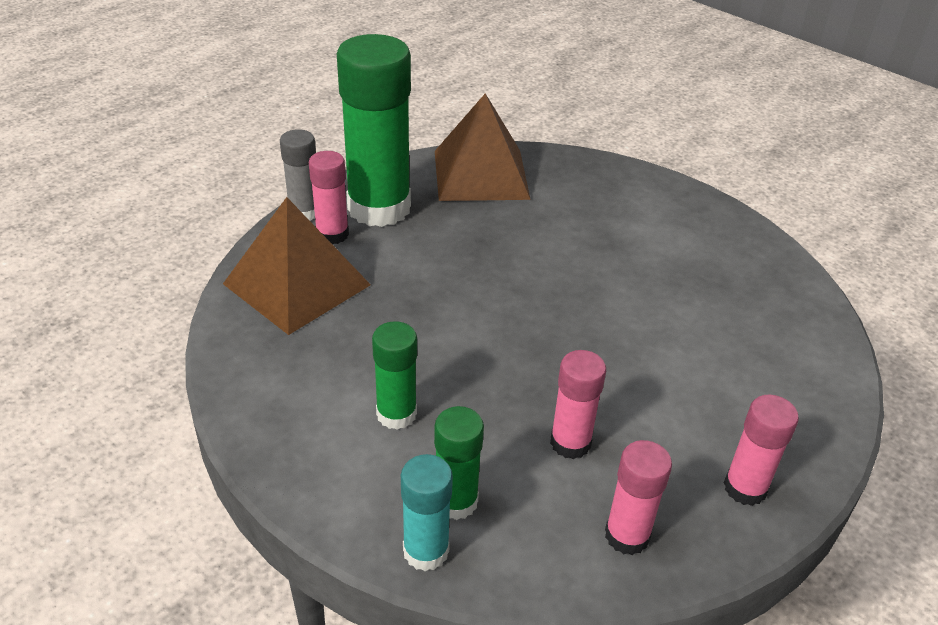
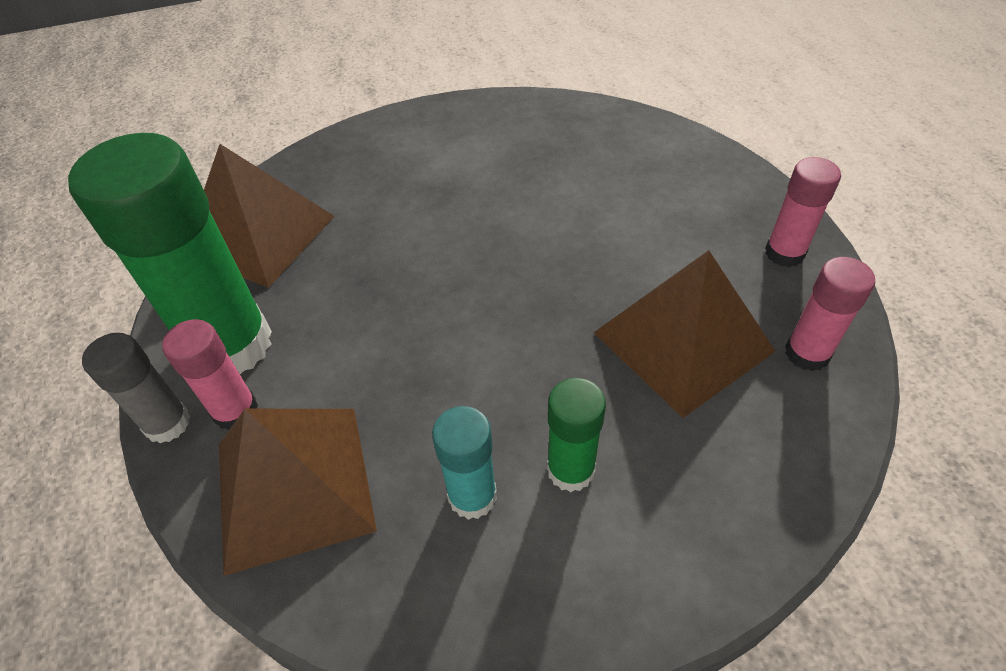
camera: 55 degrees left, 10 degrees up
turquoise glue stick [401,454,453,571] -> turquoise glue stick moved to [432,406,497,520]
green glue stick [434,406,484,520] -> none
pink glue stick [550,350,606,459] -> brown pyramid [594,250,776,418]

